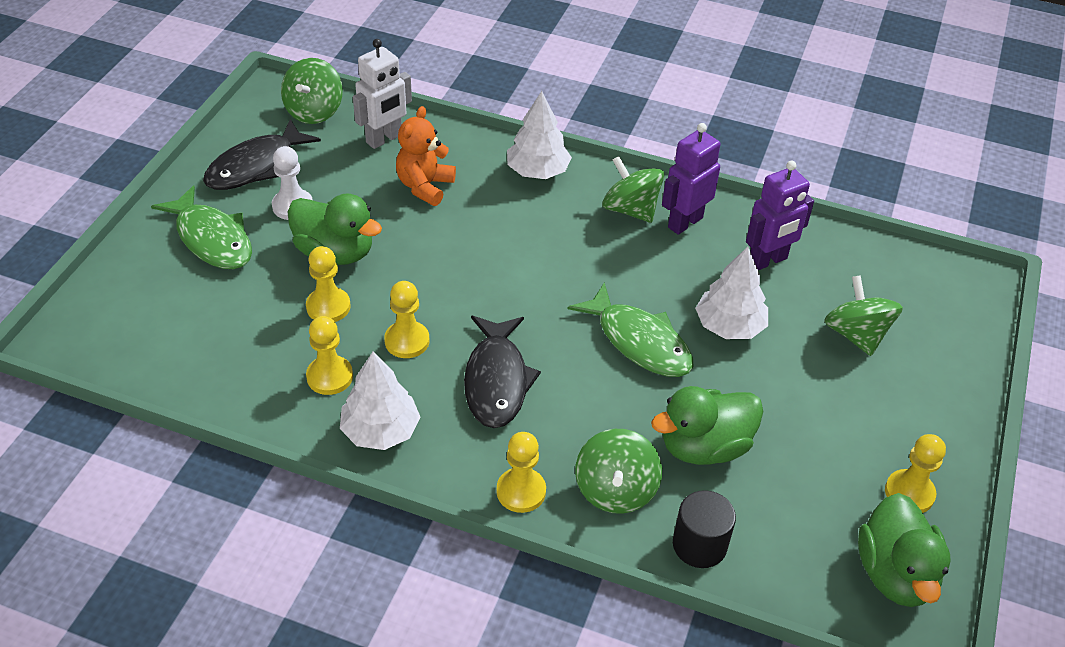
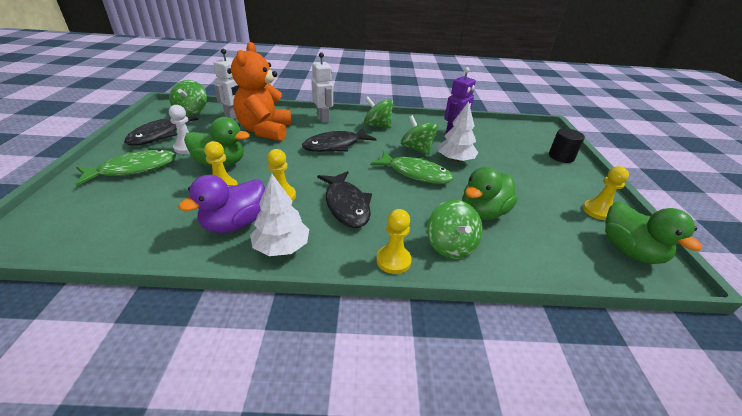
camera: 20 degrees left, 10 degrees down
green fish [151,185,252,269] -> green fish turned 60 degrees counterclockwise [76,150,176,186]
yellow pawn [306,316,353,395] -> purple duck [178,175,265,233]
orange teddy bear [396,106,456,206] -> orange teddy bear [231,42,291,141], size x1.67
white tree [507,91,572,179] -> white robot [311,52,333,123]
purple robot [662,123,720,235] -> none
black cylinder [673,490,736,568] -> black cylinder moved to [549,128,585,163]
green spinning top [824,275,903,356] -> green spinning top moved to [401,115,438,155]
none -> black fish [302,128,376,152]

